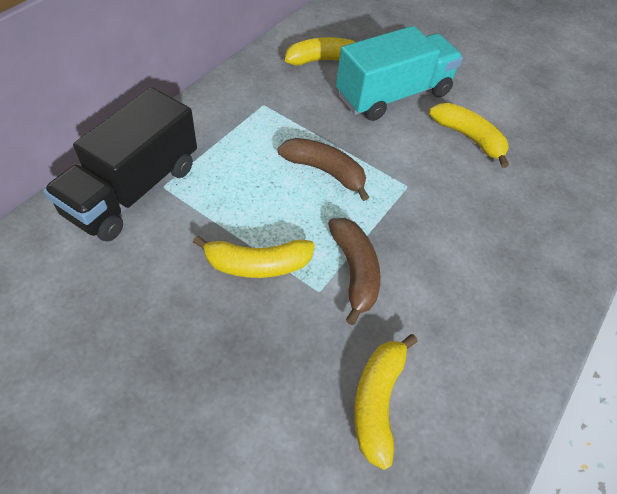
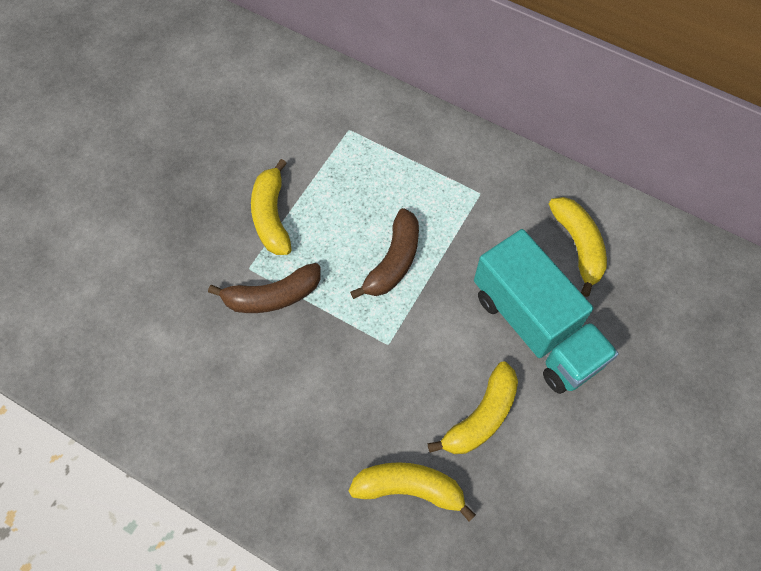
camera: 90 degrees right, 10 degrees up
black truck [43,87,197,242] -> none
yellow banana [354,334,418,470] -> yellow banana moved to [349,462,476,522]

